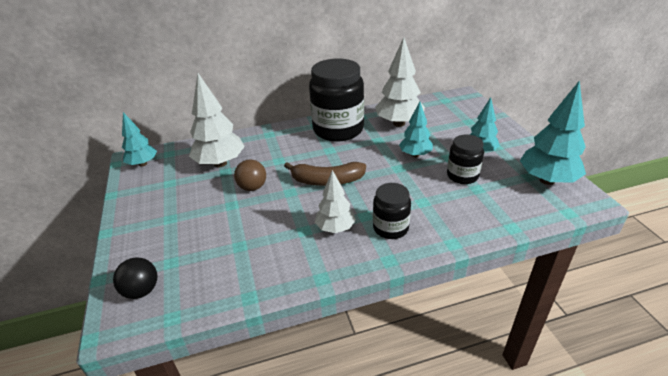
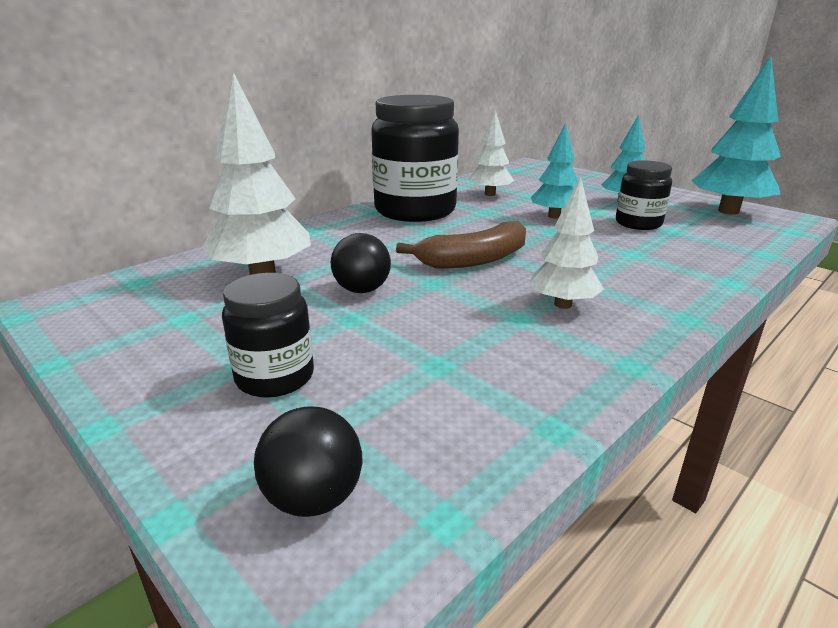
camera: 30 degrees left, 10 degrees down
turquoise tree [122,112,157,167] -> none
brown ball [234,159,266,191] -> black ball [331,233,391,293]
black jar [373,183,411,239] -> black jar moved to [222,273,314,398]
white tree [375,37,425,127] -> white tree [469,110,514,196], size x0.62

